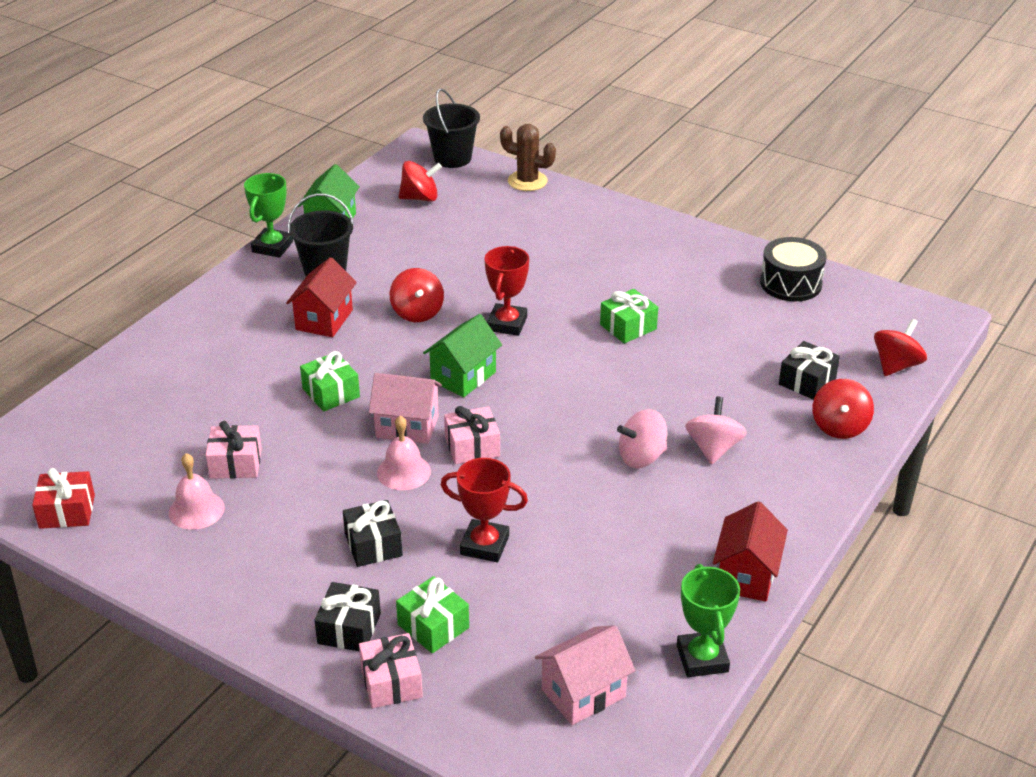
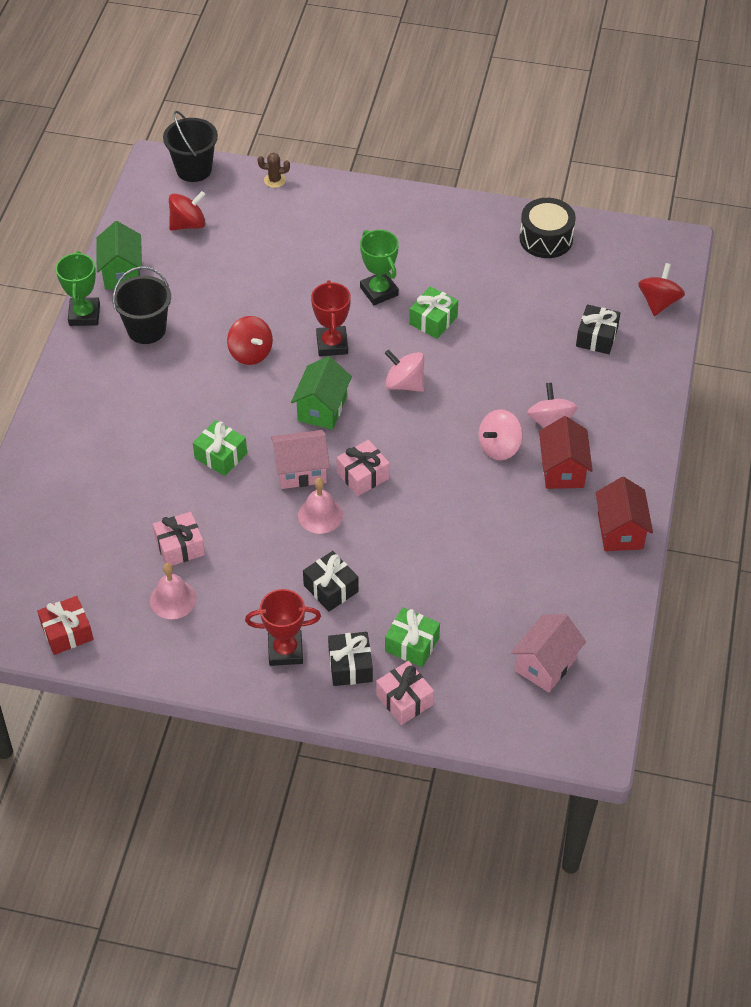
camera: 20 degrees left, 15 degrees up
red house [286,257,357,337] -> red house moved to [539,416,593,489]
red trophy [441,458,528,562] -> red trophy moved to [245,589,321,666]
brown cactus [500,124,556,191] -> brown cactus [258,153,290,188], size x0.59
green trophy [677,564,740,677] -> green trophy moved to [360,230,399,305]
red spinning top [813,379,874,439] -> none
none -> pink spinning top [385,350,424,392]

